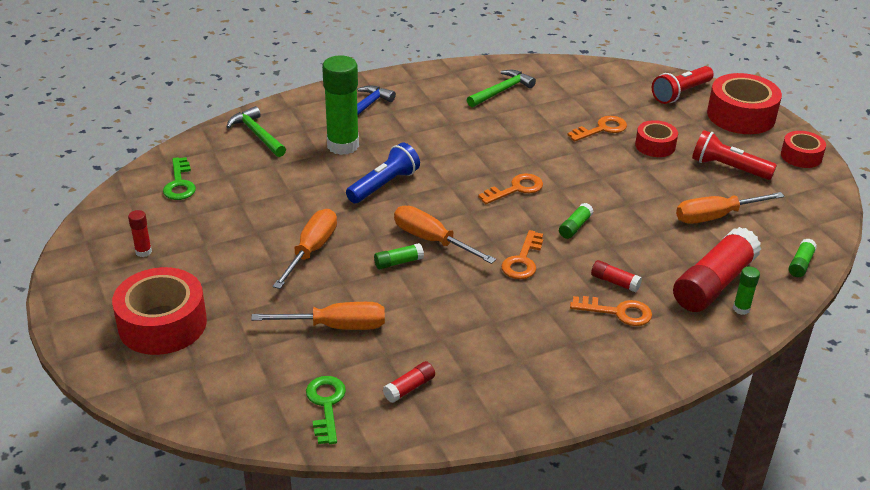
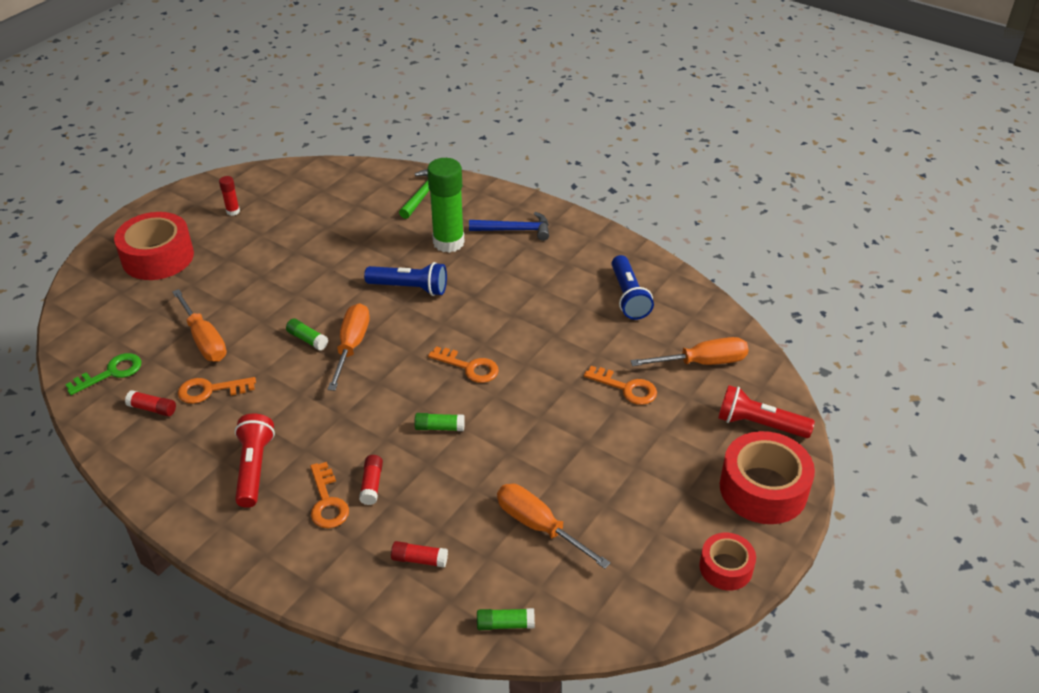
camera: 60 degrees right, 5 degrees up
green key [163,157,196,200] -> none
orange screwdriver [273,209,337,289] -> orange screwdriver moved to [630,337,749,366]
green hammer [467,70,536,107] -> blue flashlight [612,255,654,320]
orange key [501,230,543,279] -> orange key moved to [178,377,256,404]
red tape [635,120,678,157] -> none
red glue stick [673,227,761,312] -> red glue stick [391,541,448,568], size x0.44
red flashlight [692,130,777,180] -> red flashlight moved to [235,413,275,508]
green glue stick [733,266,760,315] -> none

